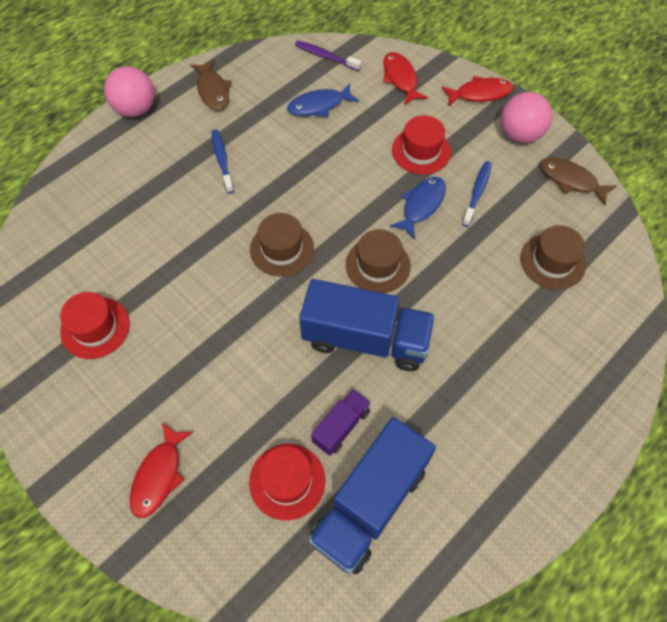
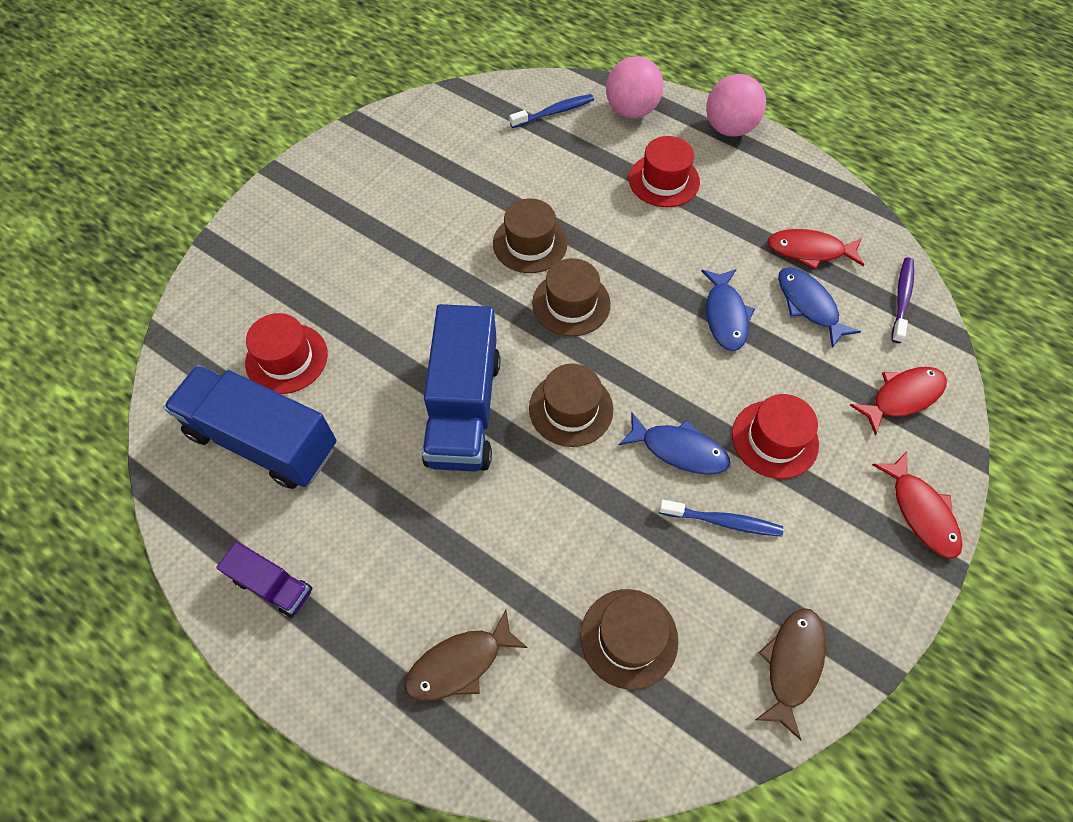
camera: 80 degrees right, 0 degrees up
red hat [60,292,130,359] -> red hat moved to [629,136,700,207]
red fish [130,422,193,518] -> red fish moved to [767,229,864,270]
brown fish [190,59,232,111] -> brown fish moved to [404,609,528,701]
blue toothbrush [211,129,234,194] -> blue toothbrush moved to [509,94,594,128]
purple truck [311,389,371,456] -> purple truck moved to [216,542,312,618]
pink ball [501,92,552,143] -> pink ball moved to [606,56,663,118]
none -> brown hat [493,198,568,273]
none -> blue fish [701,269,755,351]

